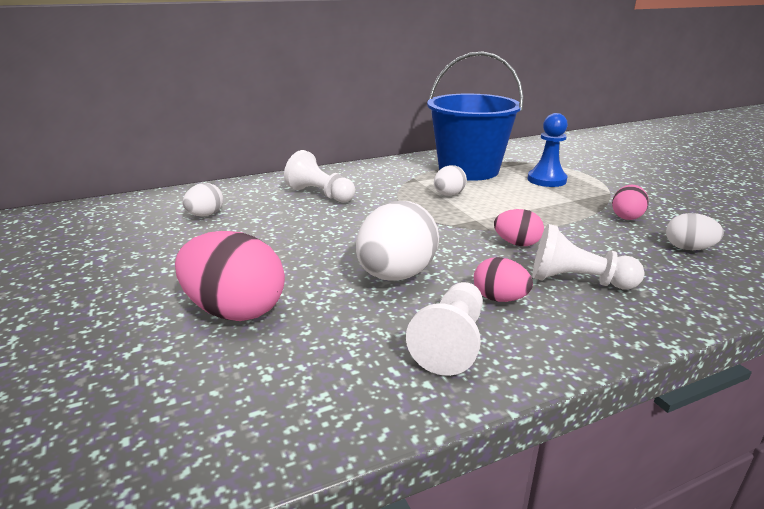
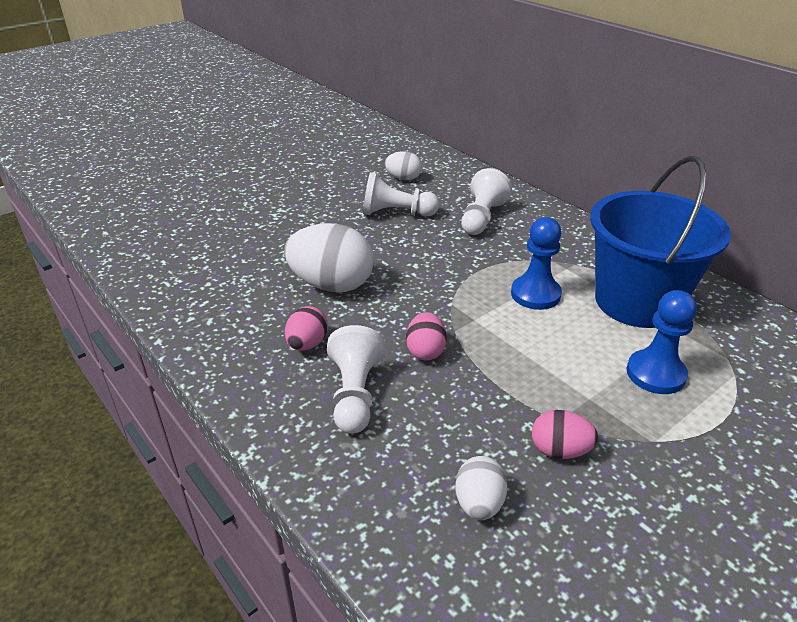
camera: 75 degrees right, 10 degrees up
pink egg [175,231,285,321] -> none
white pawn [406,282,483,376] -> white pawn moved to [363,172,439,217]
white egg [434,165,467,196] -> blue pawn [511,217,562,310]

